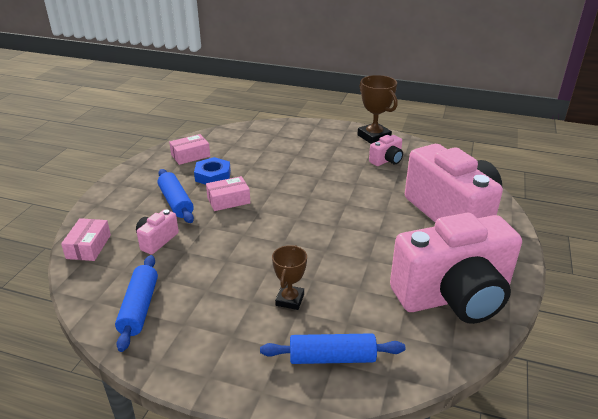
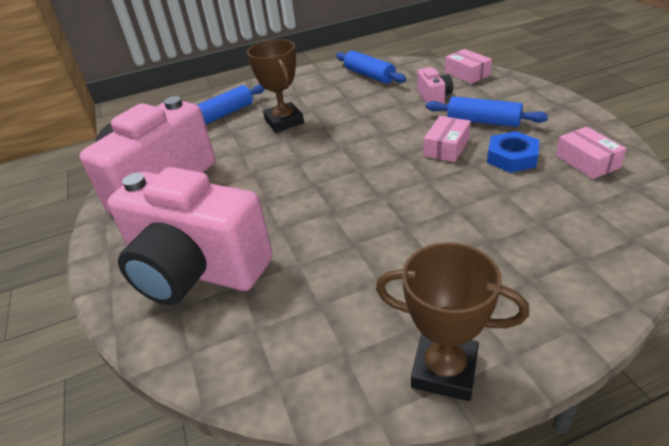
camera: 145 degrees right, 5 degrees up
pink box [169,134,210,165] -> pink box turned 45 degrees counterclockwise [556,127,626,179]
brown trophy [272,245,307,310] -> brown trophy [247,39,304,132], size x1.55
pink camera [369,135,403,166] -> none

